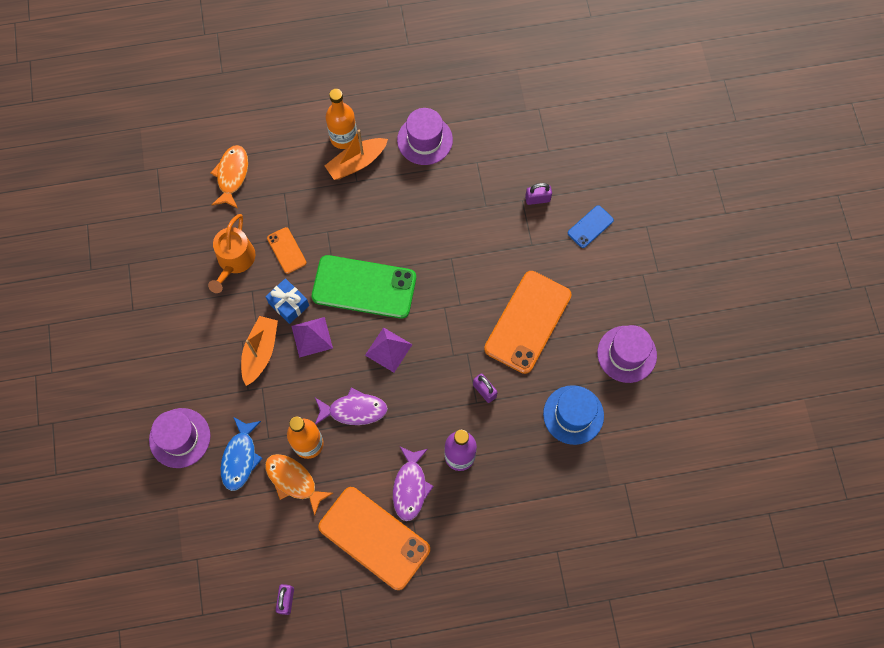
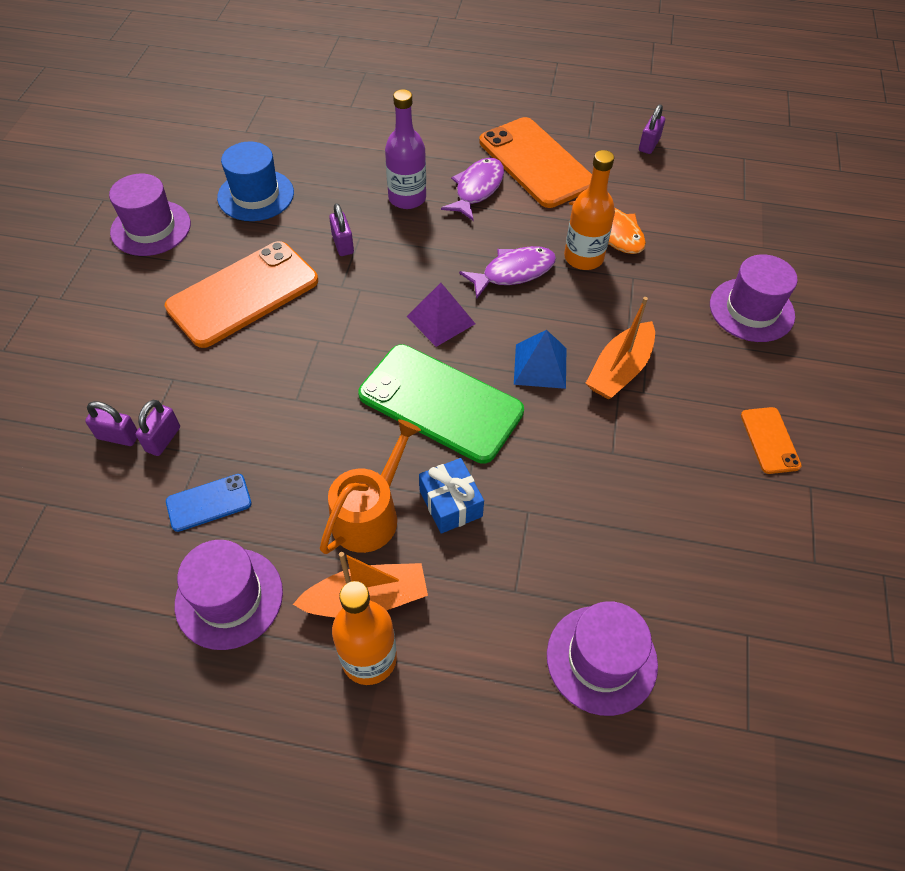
camera: 160 degrees left, 15 degrees down
orange watering can [208,214,255,293] -> orange watering can moved to [320,419,421,554]
orange fish [211,145,248,208] -> purple hat [547,601,658,716]
blue fish [221,417,263,491] -> none
blue gift [265,278,309,324] -> blue gift moved to [419,458,484,533]
orange phone [267,227,307,274] -> orange phone moved to [741,407,802,474]
purple pyramid [291,317,333,358] -> blue pyramid [514,330,566,389]
purple fish [315,388,388,425] -> purple fish turned 135 degrees clockwise [459,246,556,299]
blue phone [568,205,614,248] -> blue phone moved to [166,474,252,532]
none -> purple padlock [136,400,180,456]

